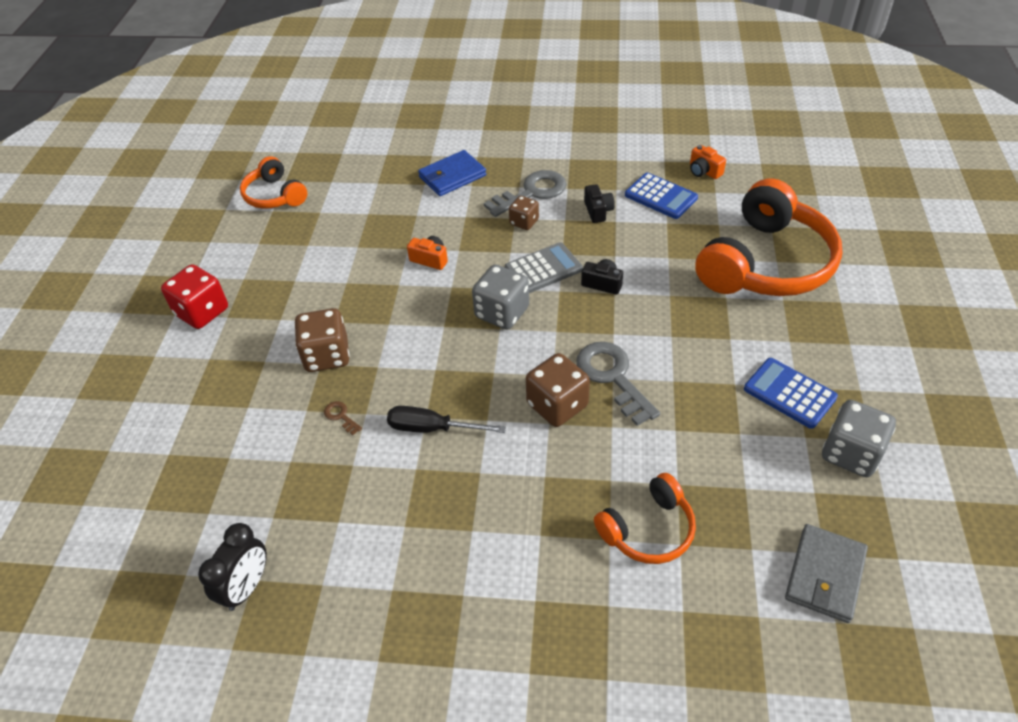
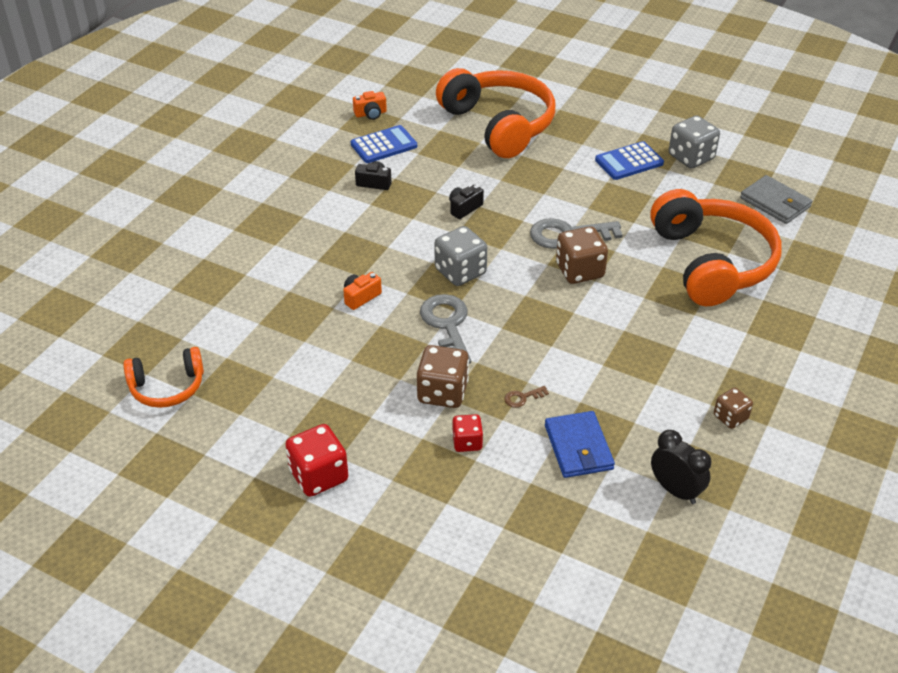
camera: 70 degrees left, 5 degrees down
black screwdriver [387,406,506,433] -> none
blue wallet [418,150,486,196] -> blue wallet moved to [545,411,615,478]
grey key [484,170,567,217] -> grey key moved to [420,294,471,364]
grey calculator [505,242,583,293] -> none
brown dice [509,196,539,230] -> brown dice moved to [714,388,753,429]
orange headphones [594,473,696,564] -> orange headphones [650,189,782,306], size x1.90
none -> red dice [452,414,483,452]

